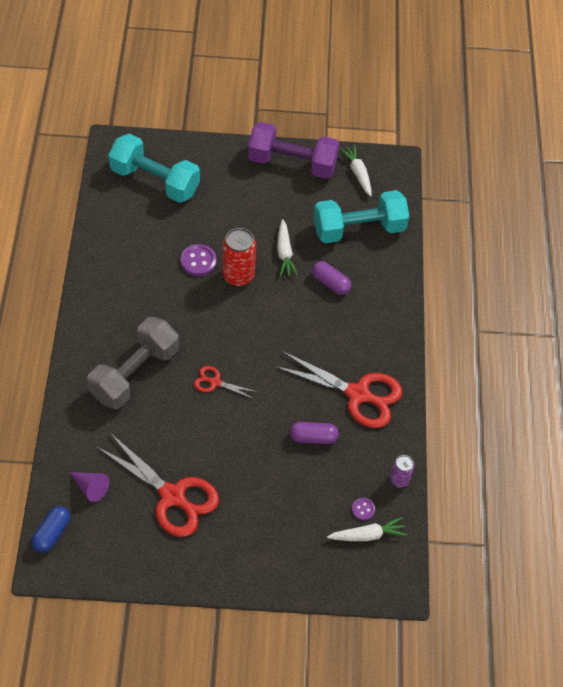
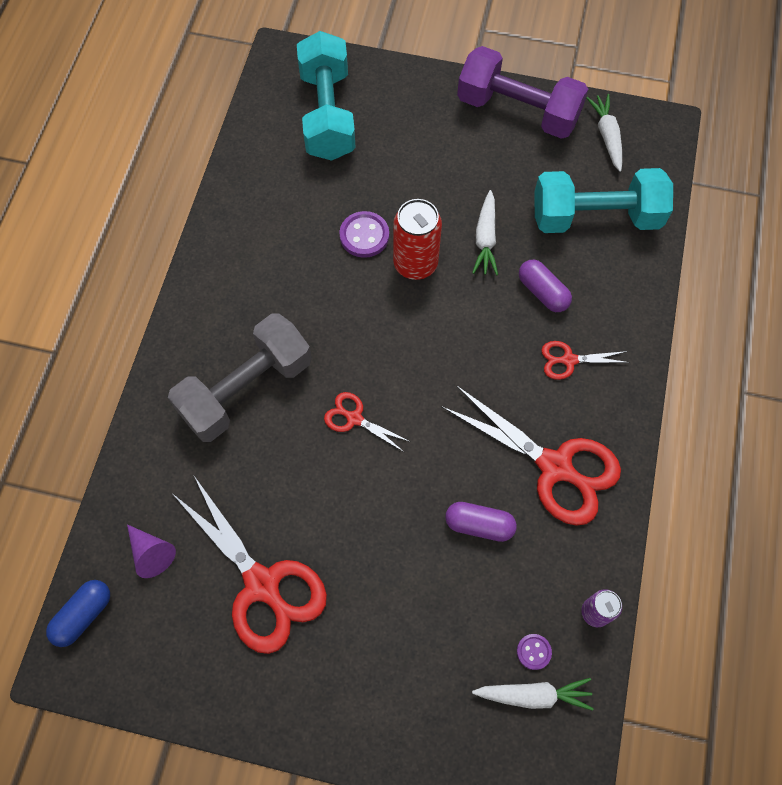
camera: 15 degrees right, 10 degrees up
turquoise dumbbell [108,134,200,203] -> turquoise dumbbell turned 45 degrees clockwise [297,31,356,161]
none -> red scissors [542,341,630,380]

